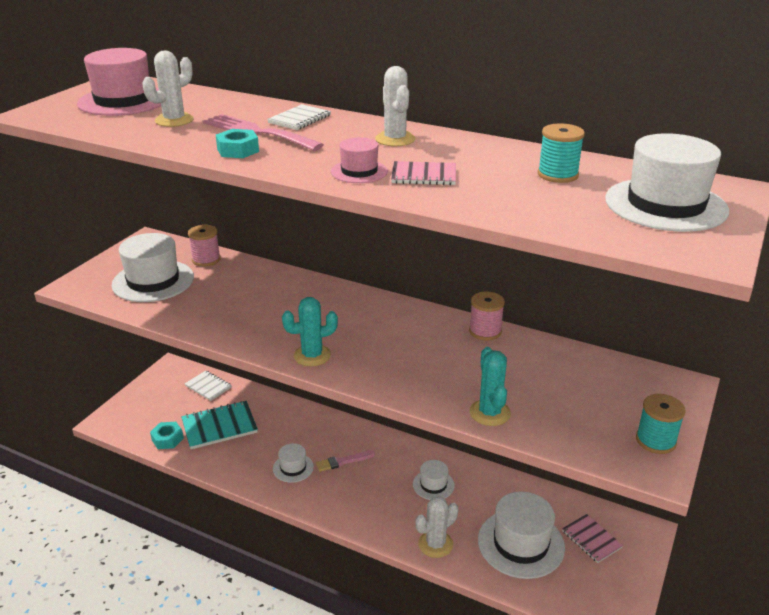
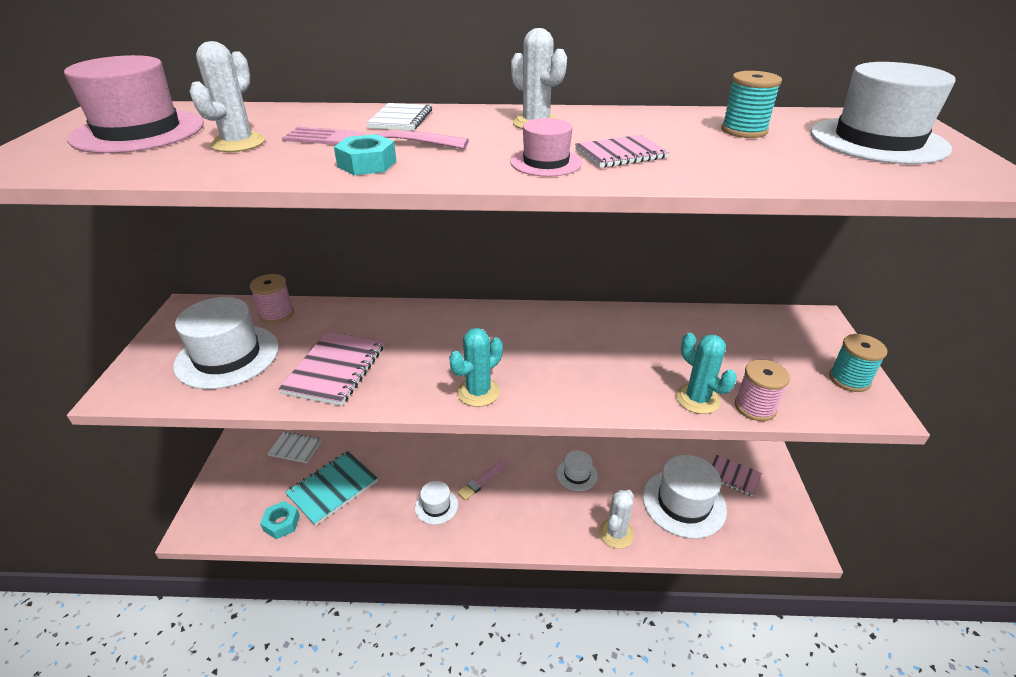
camera: 25 degrees left, 5 degrees up
pink spool [469,292,505,341] -> pink spool moved to [735,359,790,421]
none -> pink notebook [278,332,384,406]

